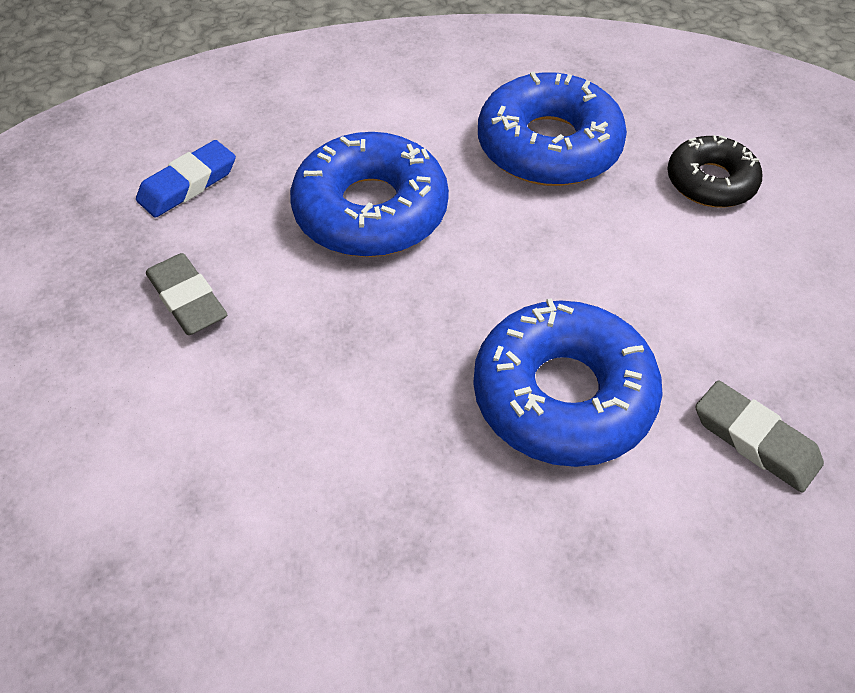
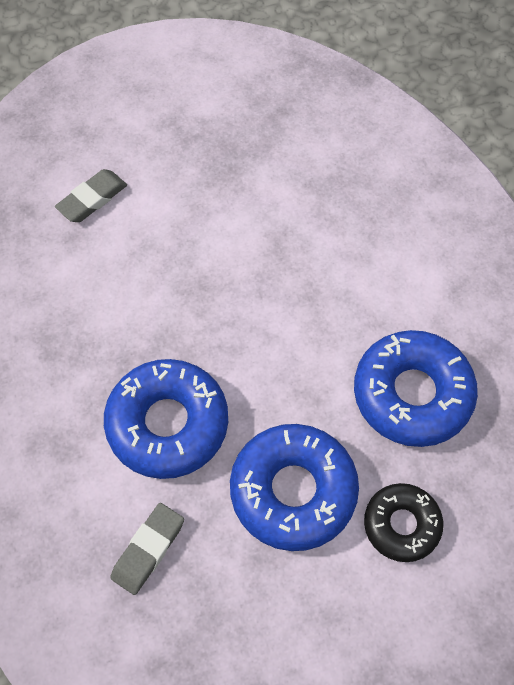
camera: 80 degrees right, 10 degrees up
blue eraser [136,140,236,218] -> none
grey eraser [146,253,227,335] -> grey eraser moved to [55,169,127,222]
blue donut [290,132,449,257] -> blue donut moved to [230,424,359,551]

